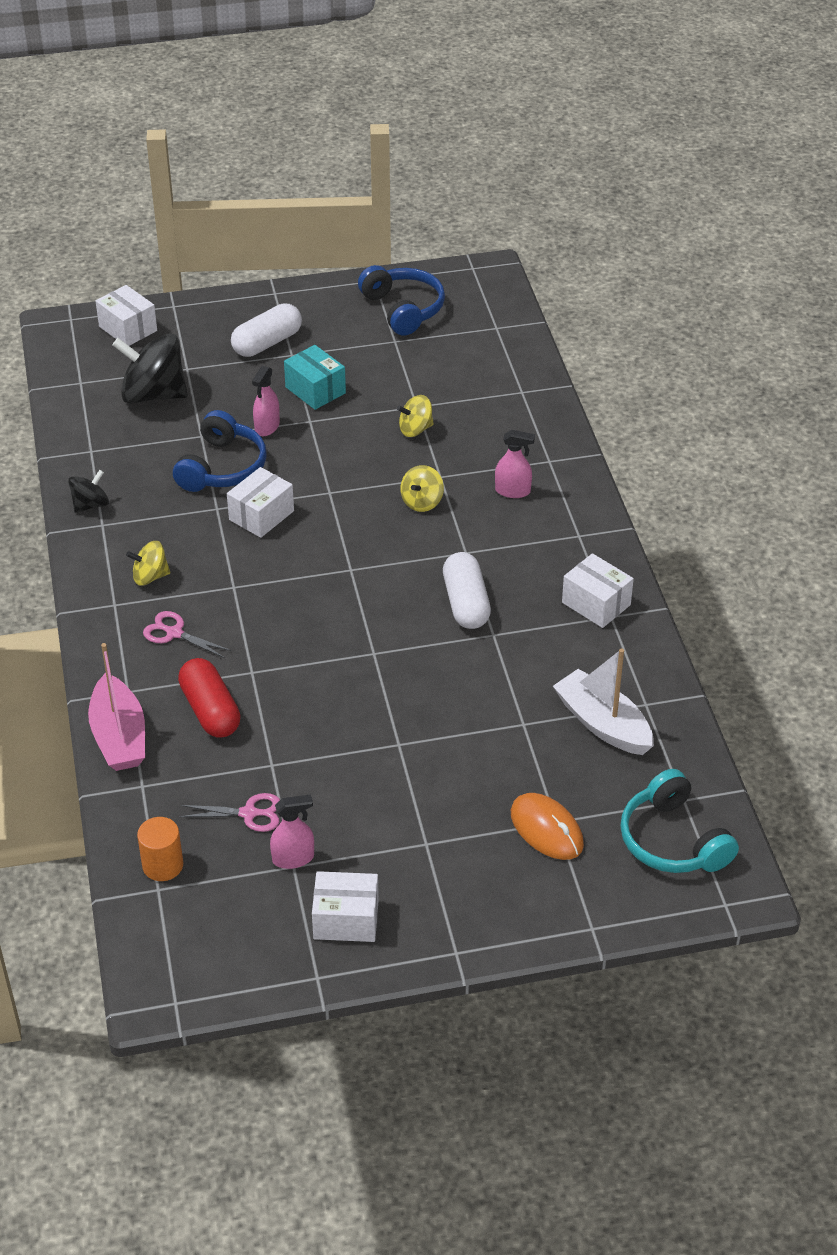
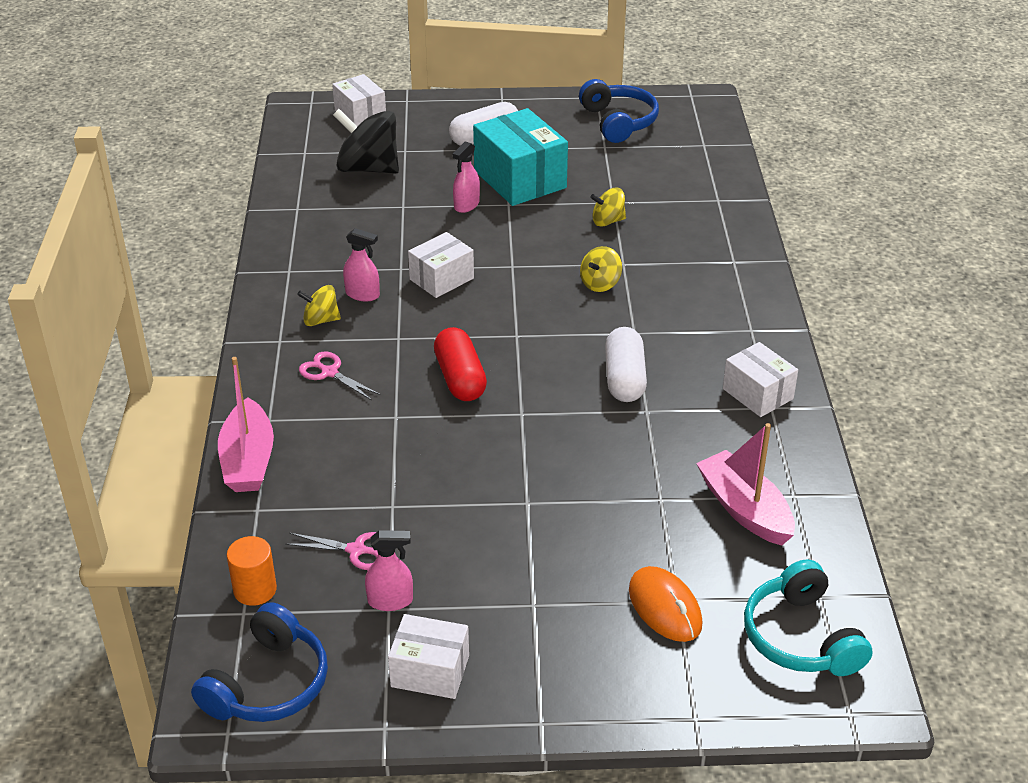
camera: 10 degrees right, 5 degrees down
black spinning top [68,470,109,513] -> none
blue headphones [173,410,267,492] -> blue headphones moved to [191,602,328,722]
red capsule [178,658,241,737] -> red capsule moved to [434,327,487,401]
turquoise box [284,345,346,410] -> turquoise box [473,108,568,206], size x1.66
pink spray bottle [495,430,535,498] -> pink spray bottle moved to [343,228,380,302]
white boat [553,648,654,755] -> pink boat [696,423,795,545]

